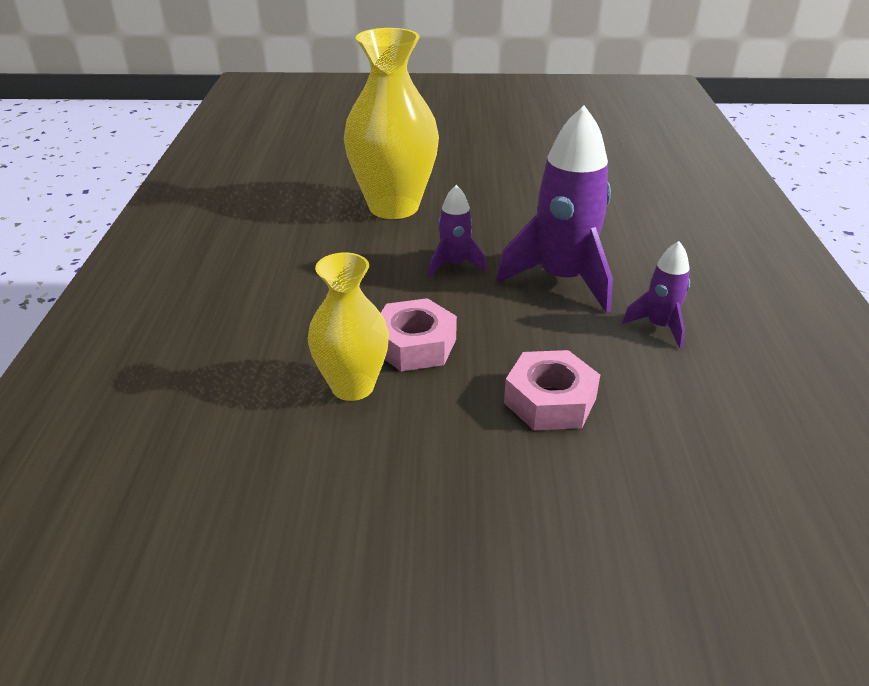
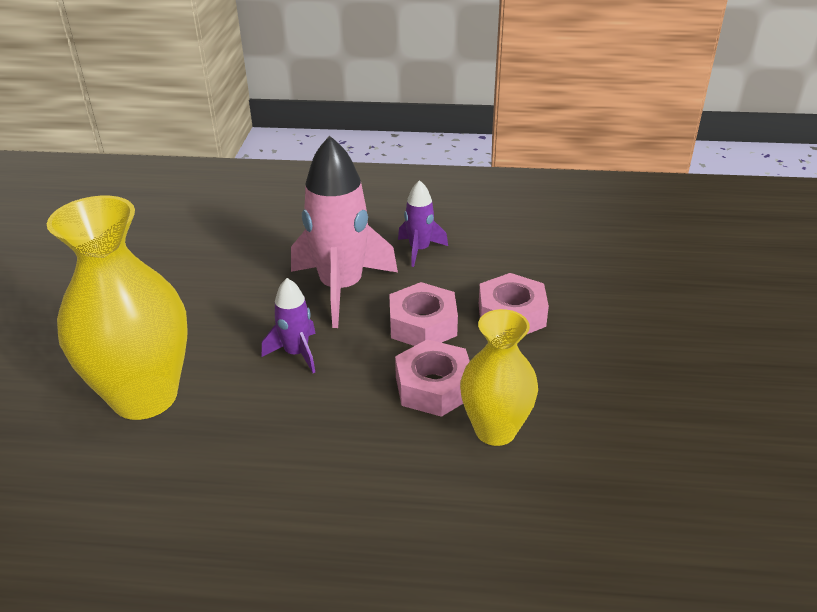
camera: 85 degrees left, 0 degrees up
purple rocket [496,105,613,313] -> pink rocket [291,135,398,328]
none -> pink nut [389,282,458,346]

